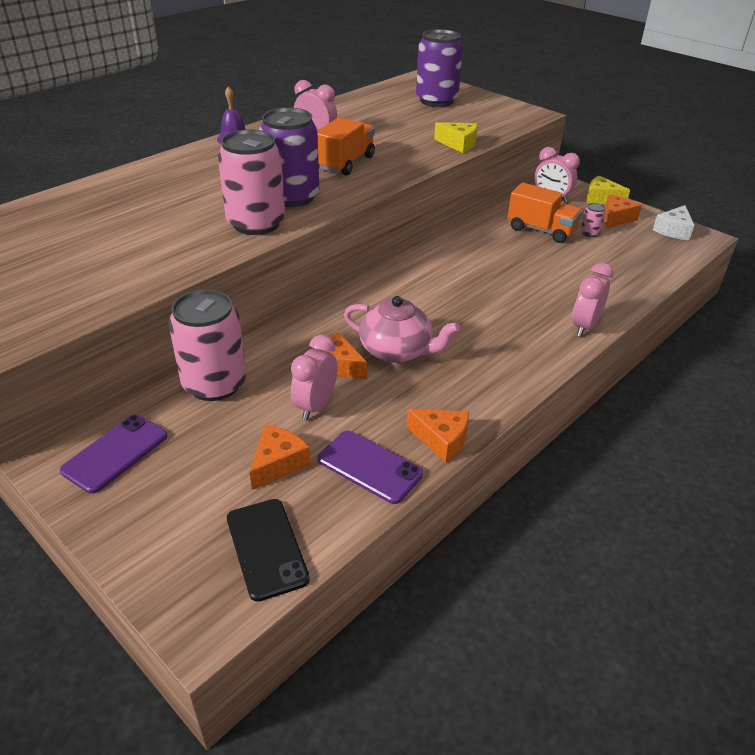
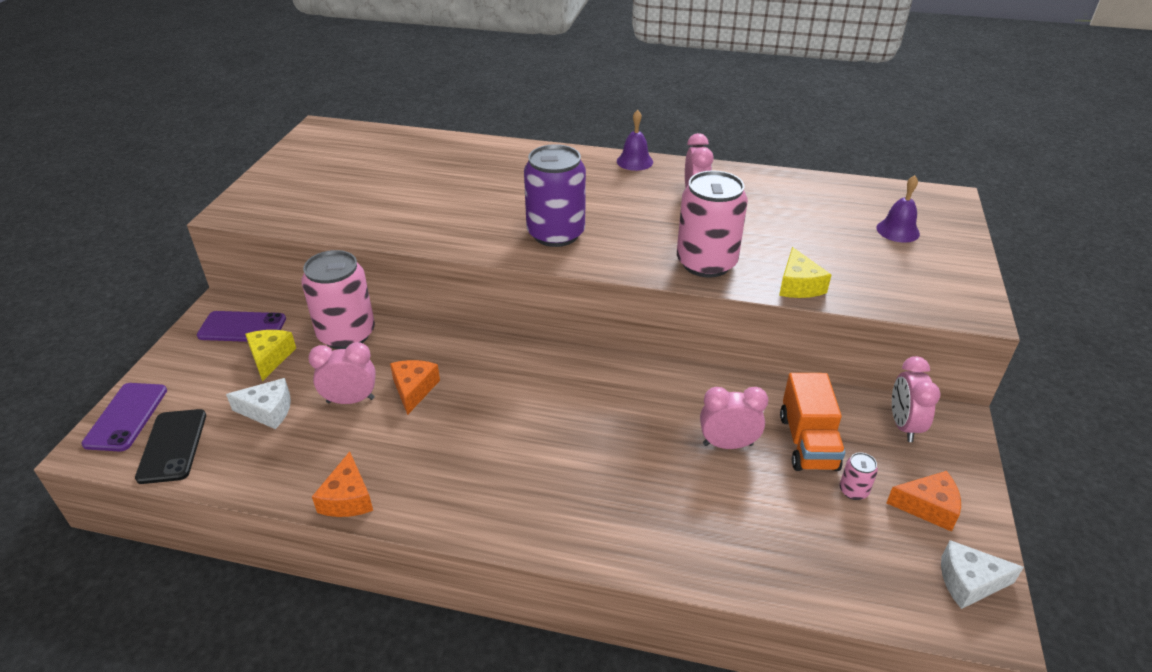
camera: 60 degrees right, 0 degrees up
pink can [218,129,285,235] -> pink can moved to [677,170,748,278]
black phone [227,499,310,602] -> black phone turned 45 degrees counterclockwise [135,409,206,484]
orange cheese [250,425,311,490] -> white cheese [226,378,291,429]
orange truck [317,118,375,176] -> none
purple phone [318,431,423,504] -> purple phone moved to [81,383,167,451]
pink teapot [344,296,460,363] -> none
purple can [416,29,463,107] -> purple bell [876,175,920,243]
pink clock [572,263,613,336] -> pink clock moved to [700,387,768,449]
yellow cheese [586,175,630,204] -> yellow cheese moved to [245,330,296,381]

